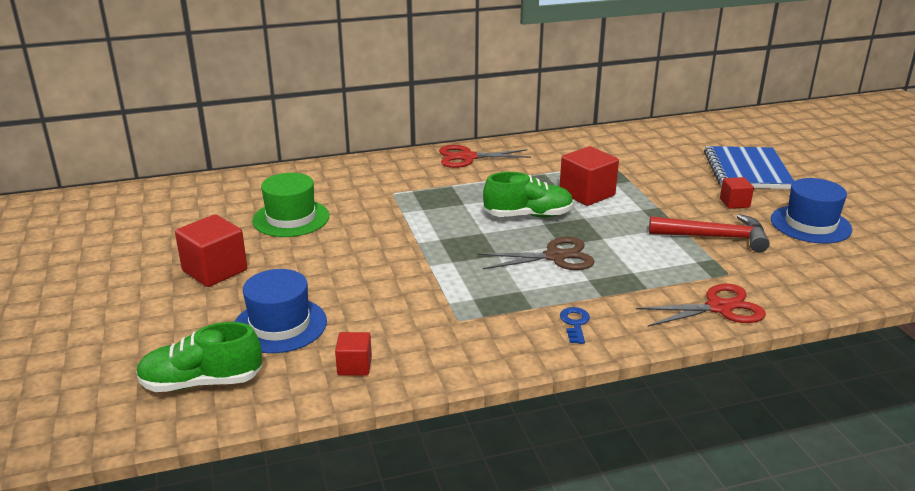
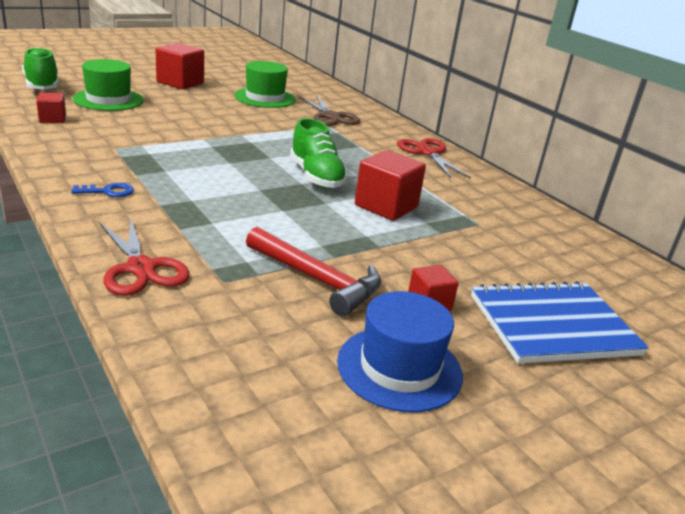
camera: 70 degrees right, 0 degrees up
blue hat [234,269,327,353] -> green hat [73,59,144,111]
brown scissors [478,237,595,270] -> brown scissors moved to [299,96,360,126]
red hammer [649,214,770,252] -> red hammer turned 45 degrees counterclockwise [246,227,381,316]

